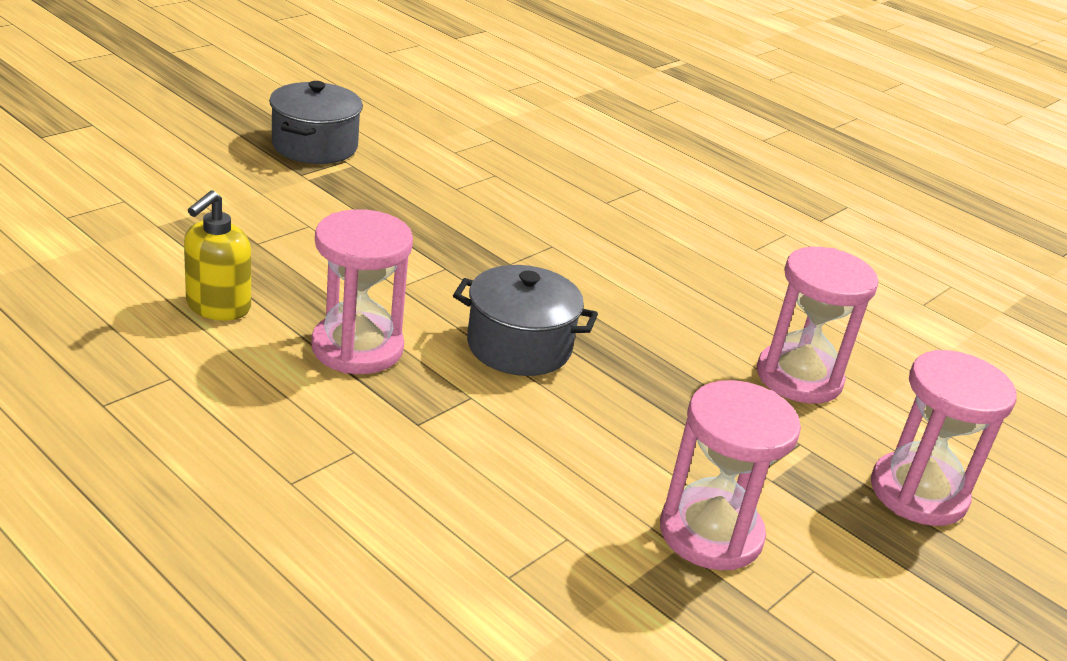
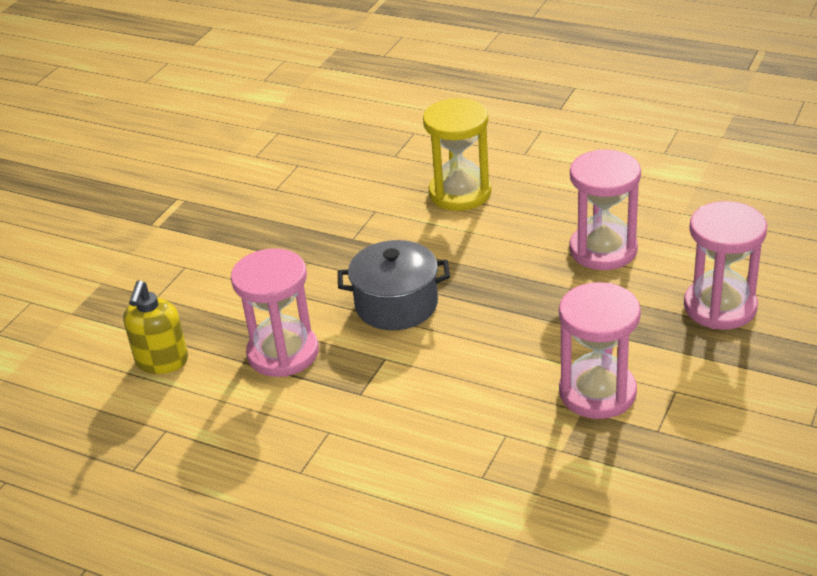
camera: 10 degrees left, 5 degrees up
grey pot [269,81,363,164] -> none
none -> yellow hourglass [423,98,492,211]

